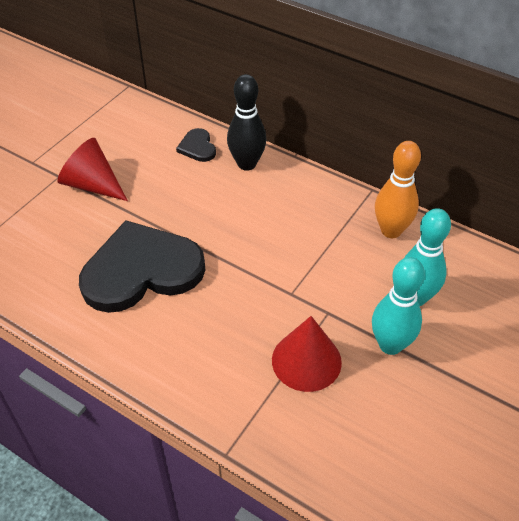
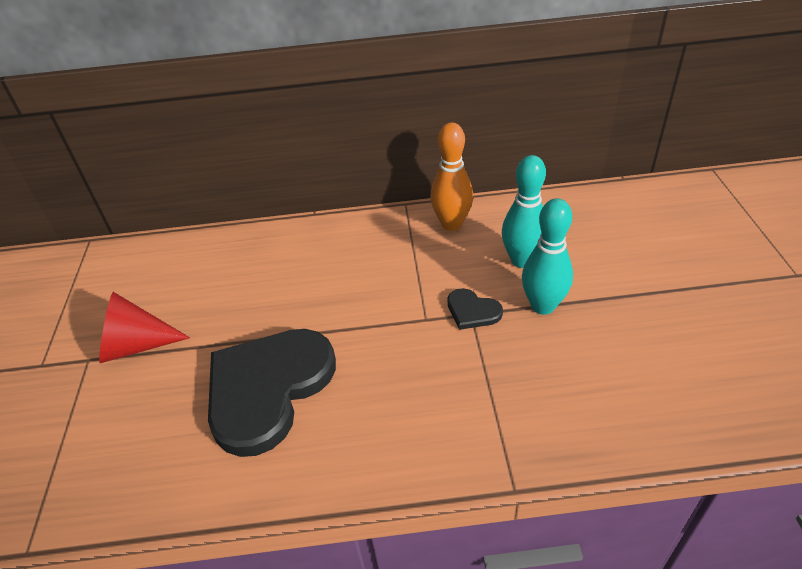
camera: 35 degrees left, 5 degrees down
black heart [176,128,216,162] -> black heart moved to [447,288,503,330]
black bowling pin [227,74,266,171] -> none
red cone [272,316,342,392] -> none

